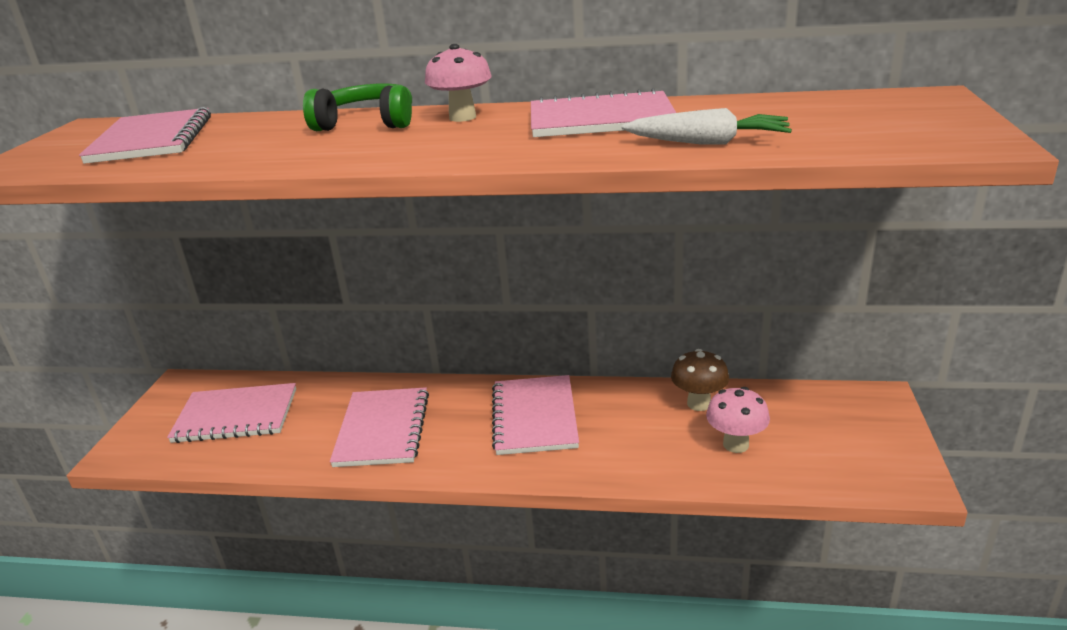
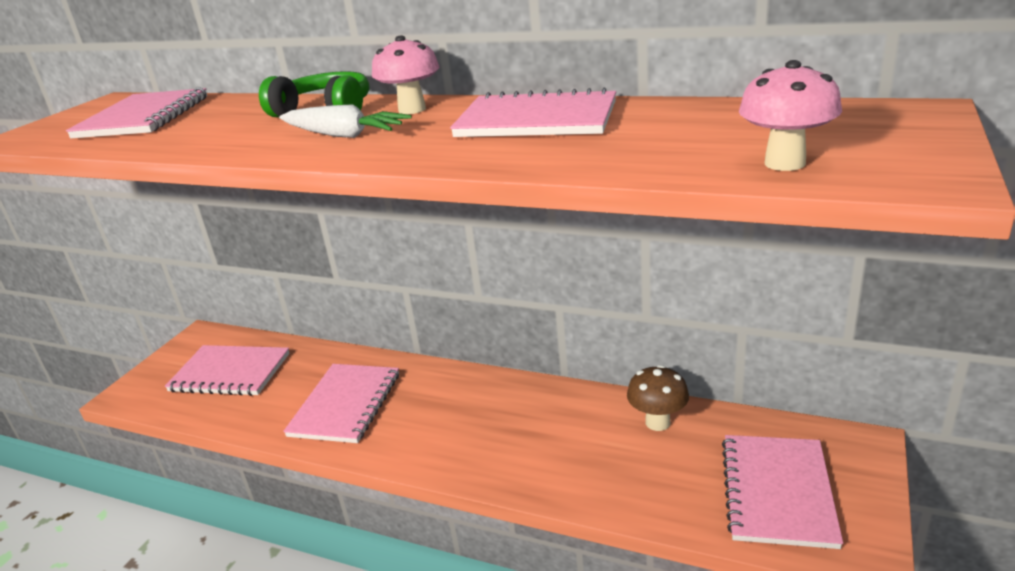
camera: 15 degrees right, 0 degrees up
pink notebook [492,375,579,455] -> pink notebook moved to [722,435,843,549]
white carrot [622,108,792,144] -> white carrot moved to [279,104,412,138]
pink mushroom [706,387,770,453] -> pink mushroom moved to [739,60,842,171]

